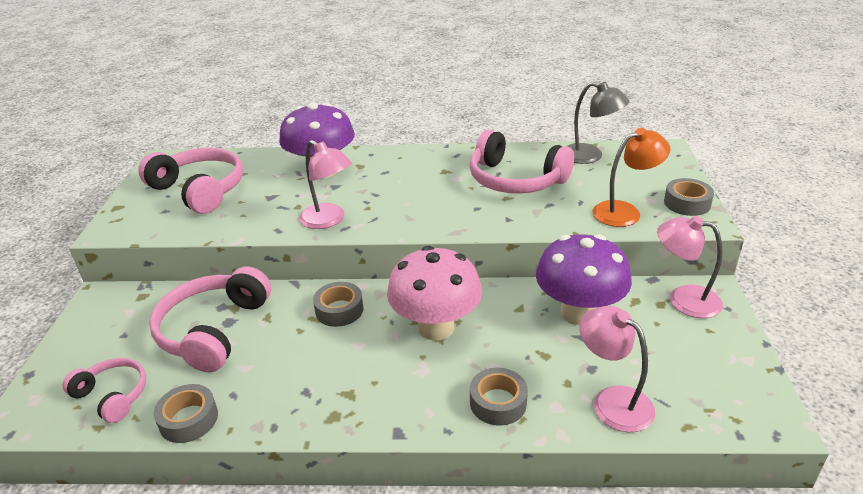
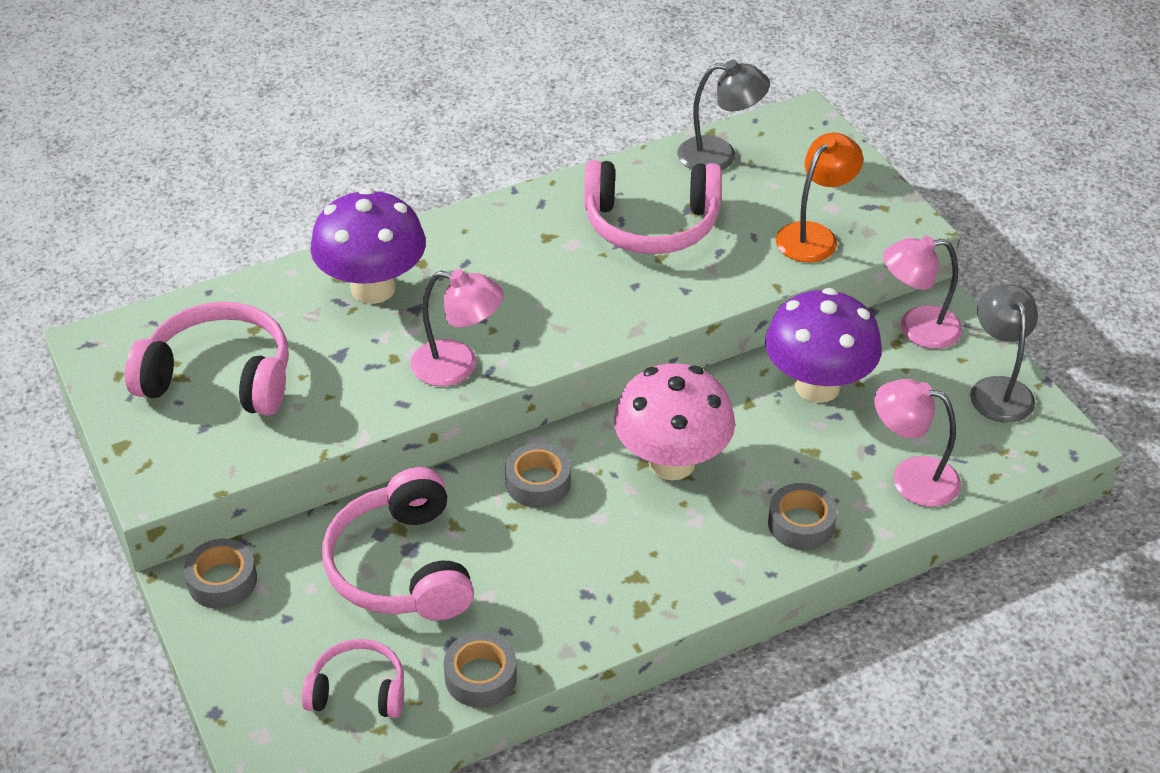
camera: 30 degrees left, 10 degrees up
grey tape [664,178,714,216] -> grey tape moved to [184,539,257,609]
none -> grey lamp [970,284,1038,423]

